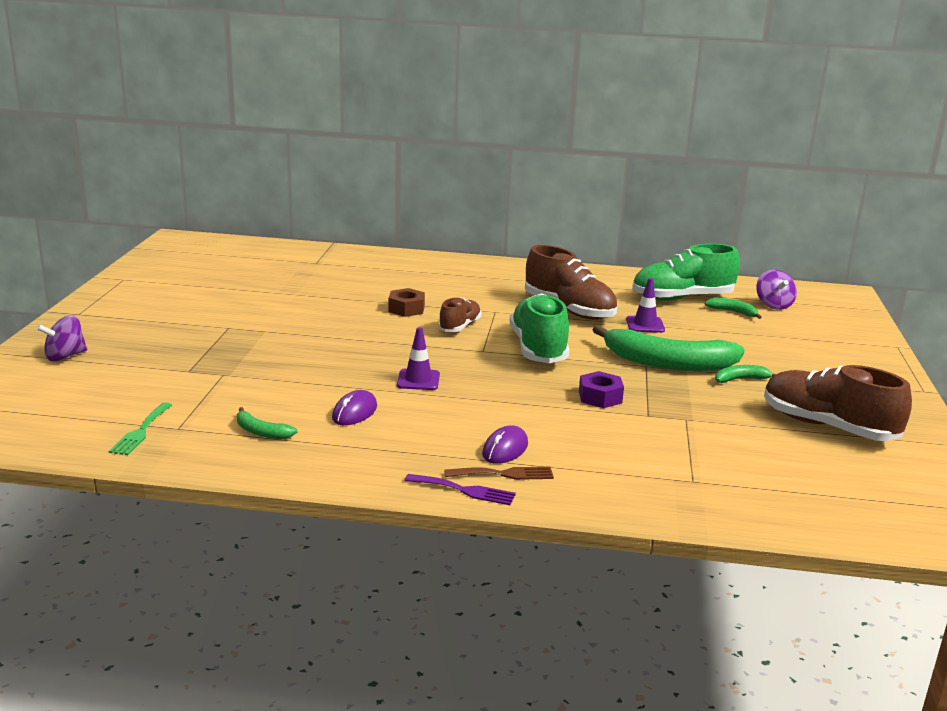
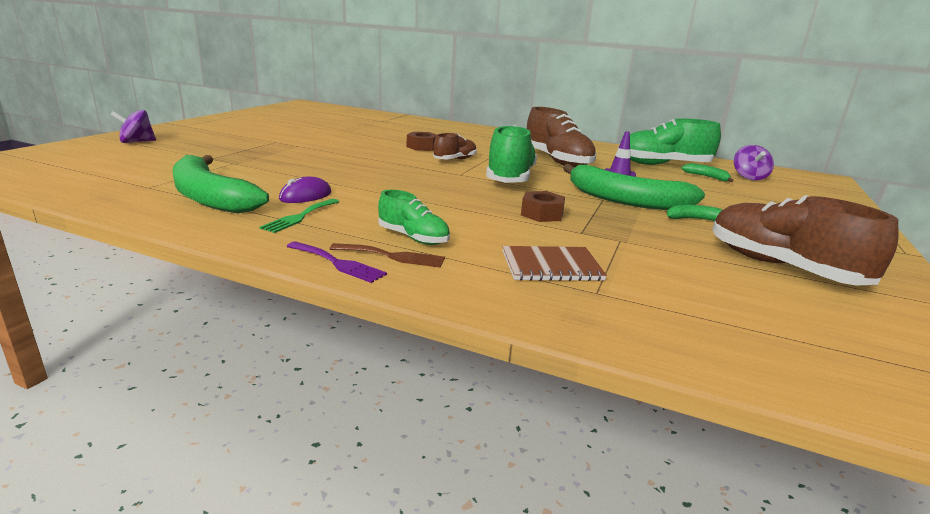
camera: 15 degrees right, 0 degrees up
green fork [109,402,172,455] -> green fork moved to [259,199,340,233]
green banana [237,407,297,439] -> green banana [173,155,269,213], size x2.30
purple traffic cone [397,327,440,390] -> none
purple mouse [482,426,528,464] -> green shoe [378,190,450,245]
purple nut [579,371,624,408] -> brown nut [521,191,565,222]
none -> brown notebook [502,246,607,281]

